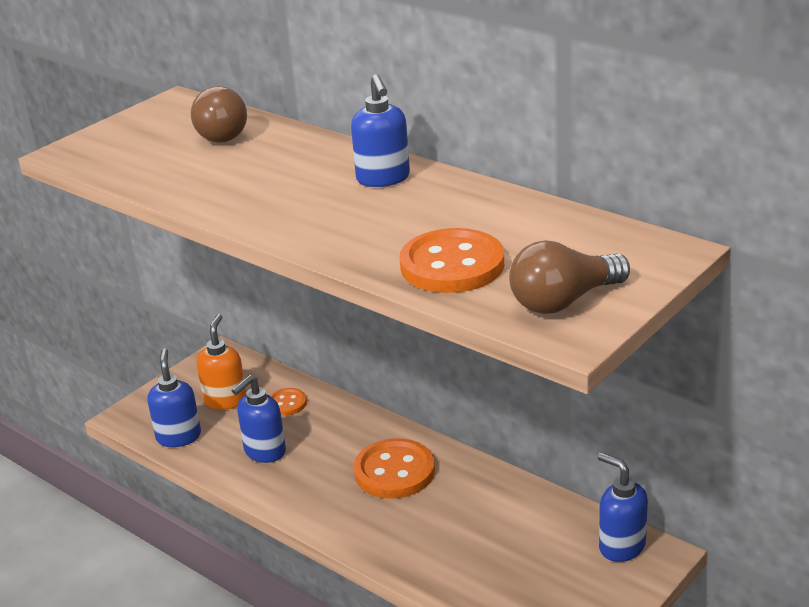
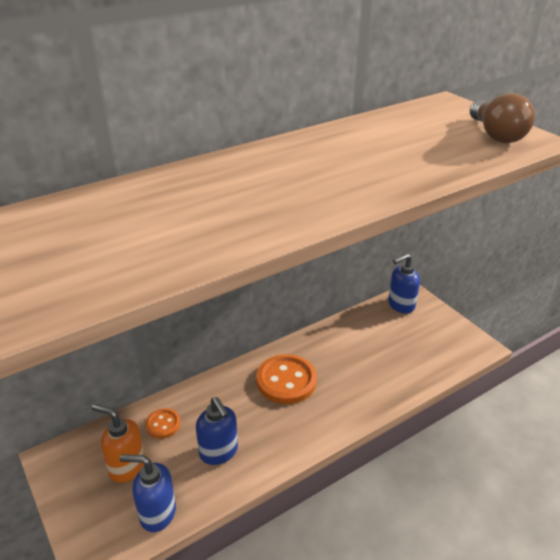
camera: 75 degrees left, 5 degrees up
brown light bulb [191,86,247,143] -> none
blue soap dispenser [351,74,410,187] -> none
orange button [400,228,504,293] -> none

